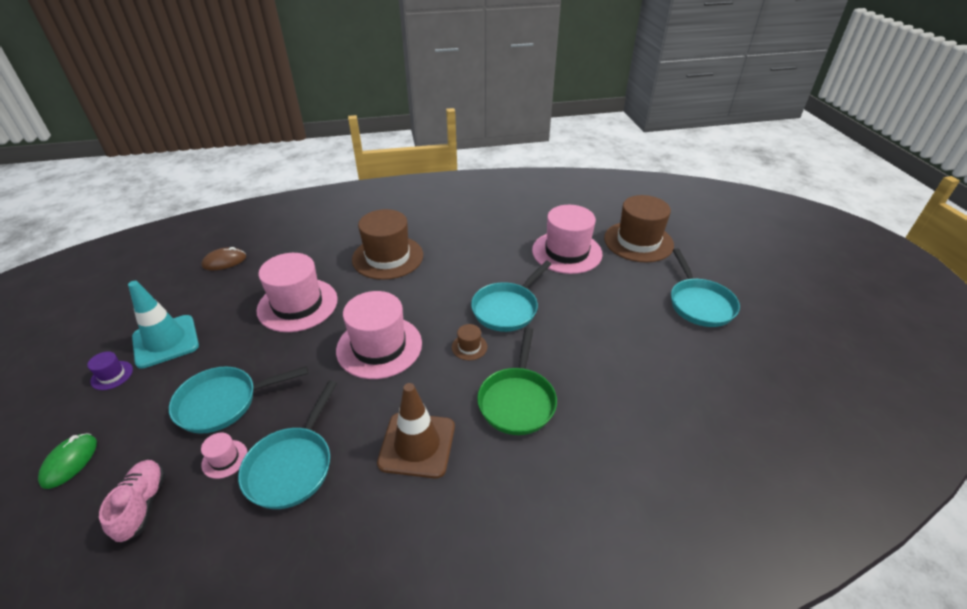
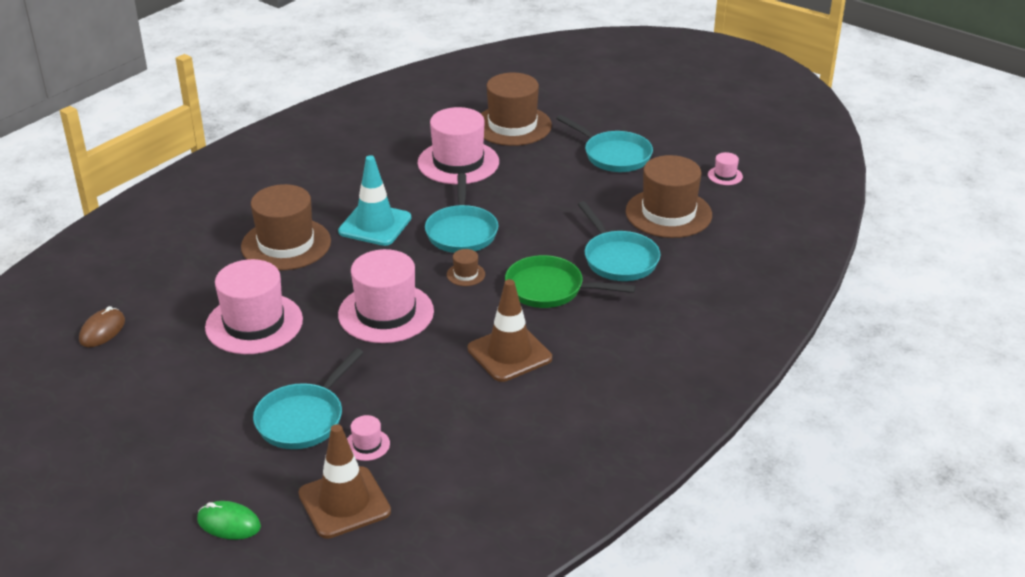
camera: 40 degrees left, 5 degrees down
green mouse [38,433,97,489] -> green mouse turned 45 degrees counterclockwise [197,501,261,540]
purple hat [87,351,133,390] -> none
pink shoe [99,460,165,543] -> brown traffic cone [298,424,391,539]
turquoise traffic cone [128,281,199,369] -> turquoise traffic cone moved to [338,155,411,246]
turquoise pan [238,381,337,509] -> turquoise pan moved to [578,201,661,281]
green pan [477,328,557,435] -> green pan turned 135 degrees clockwise [505,255,636,308]
none -> brown hat [626,155,712,238]
none -> pink hat [708,152,743,185]

